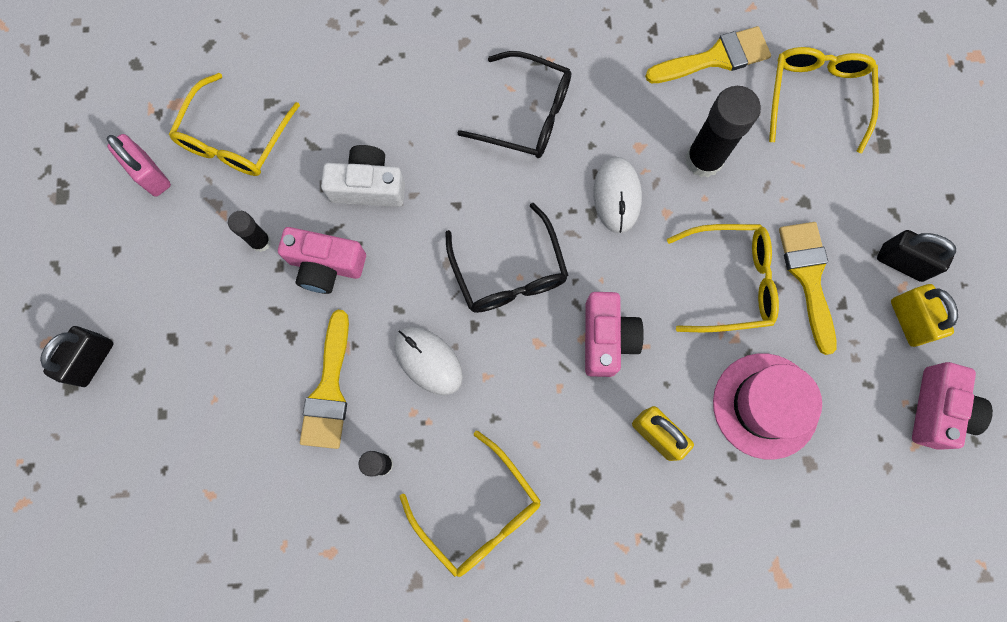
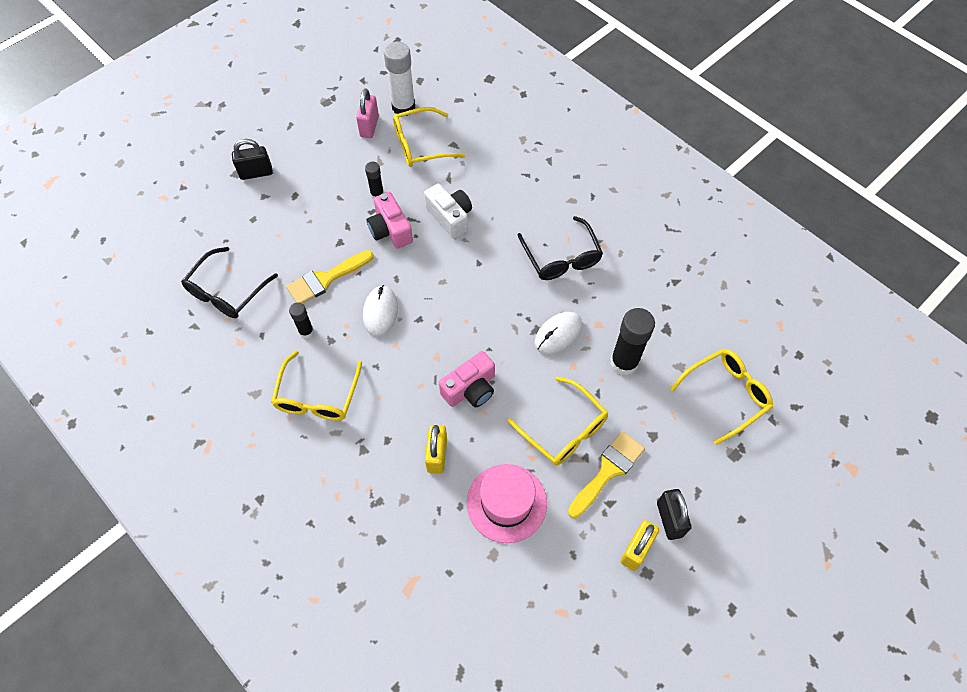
camera: 50 degrees right, 15 degrees down
black glasses [445,203,569,313] -> black glasses moved to [181,247,278,318]
yellow brush [645,26,771,83] -> none
pink camera [912,362,993,450] -> none
none -> white glue stick [384,42,415,116]

